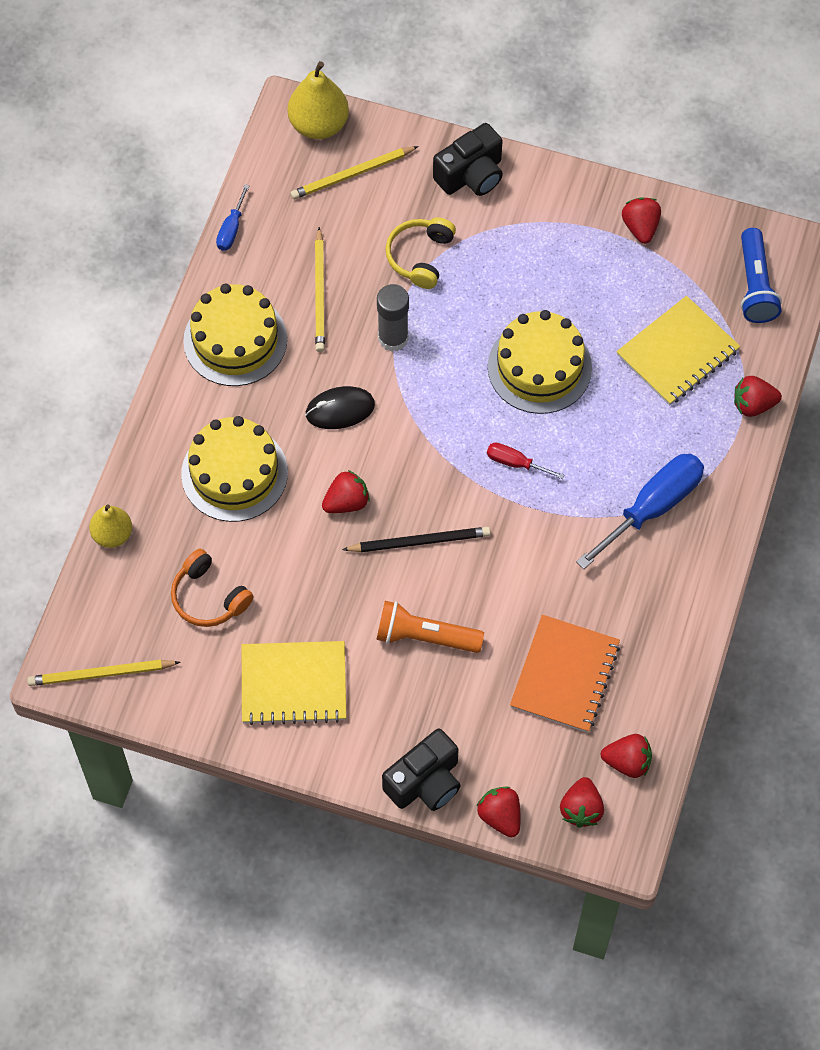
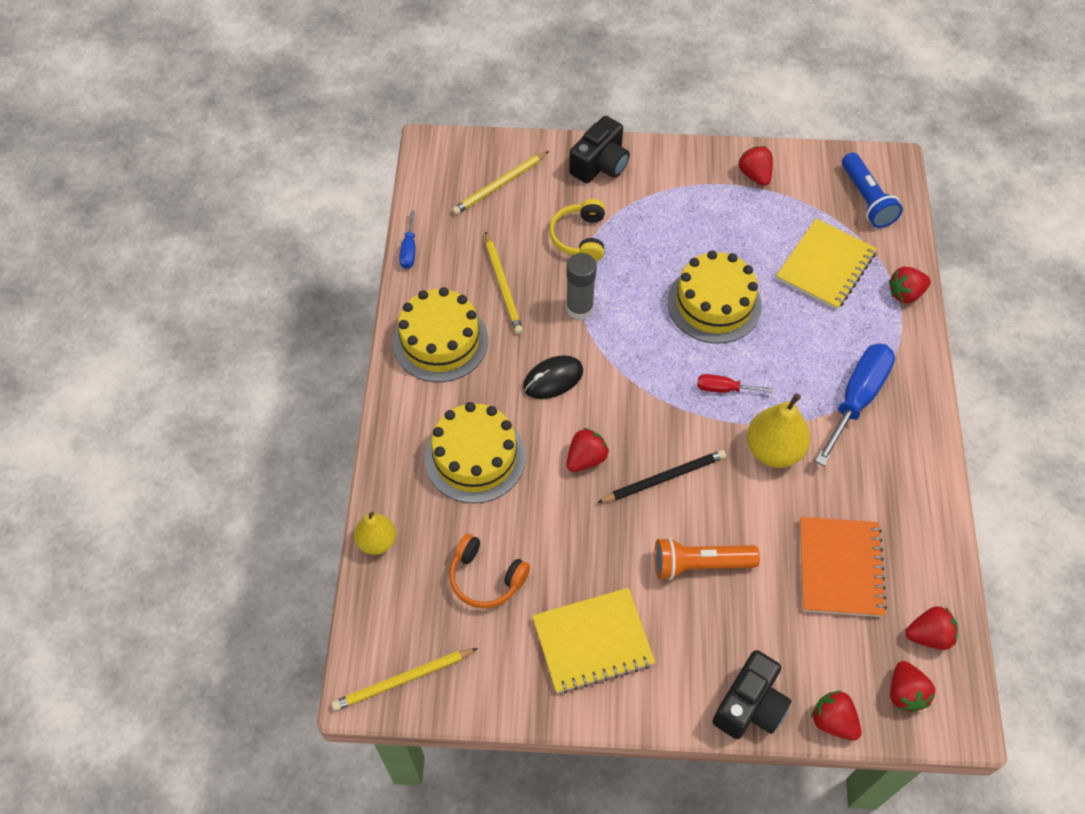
camera: 15 degrees left, 5 degrees down
yellow pear [288,61,349,139] -> yellow pear moved to [747,393,810,468]

